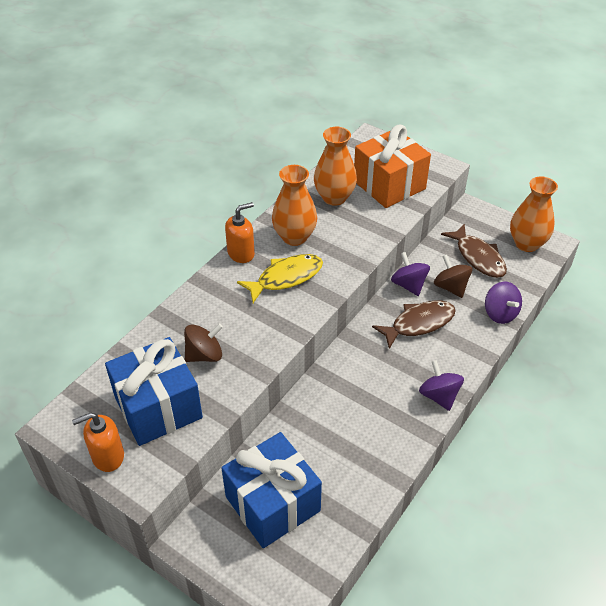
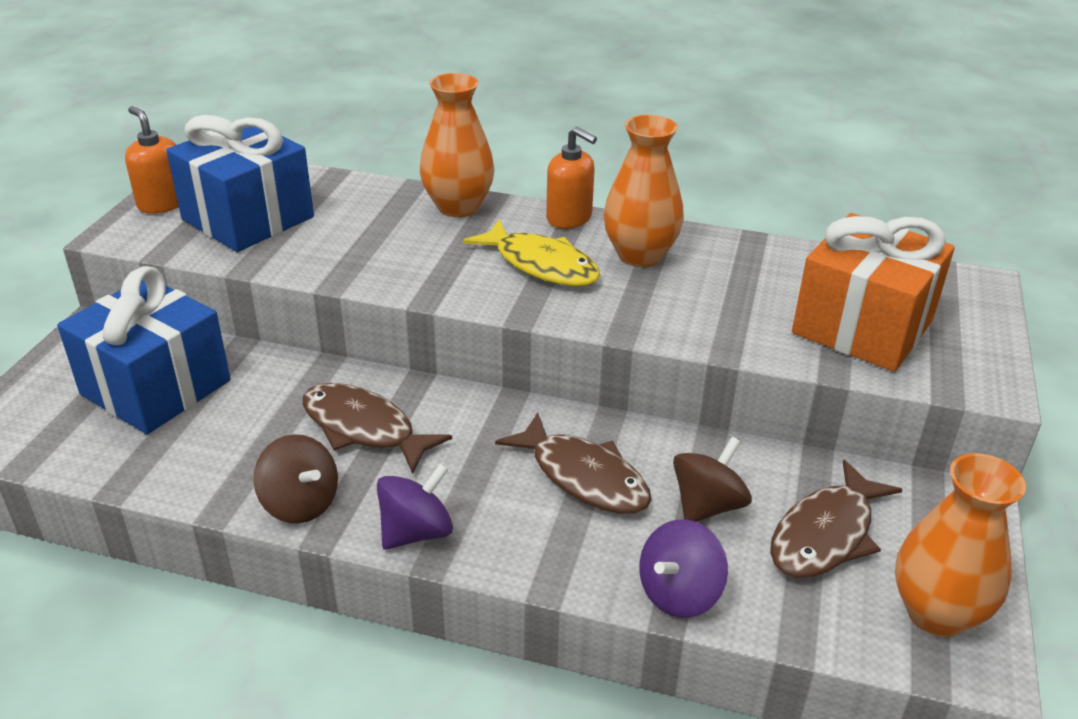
camera: 70 degrees right, 10 degrees down
brown spinning top [184,323,223,362] -> brown spinning top moved to [253,434,338,523]
orange vase [314,127,357,206] -> orange vase moved to [420,73,495,217]
purple spinning top [391,252,430,296] -> none
none -> brown fish [303,383,452,474]

